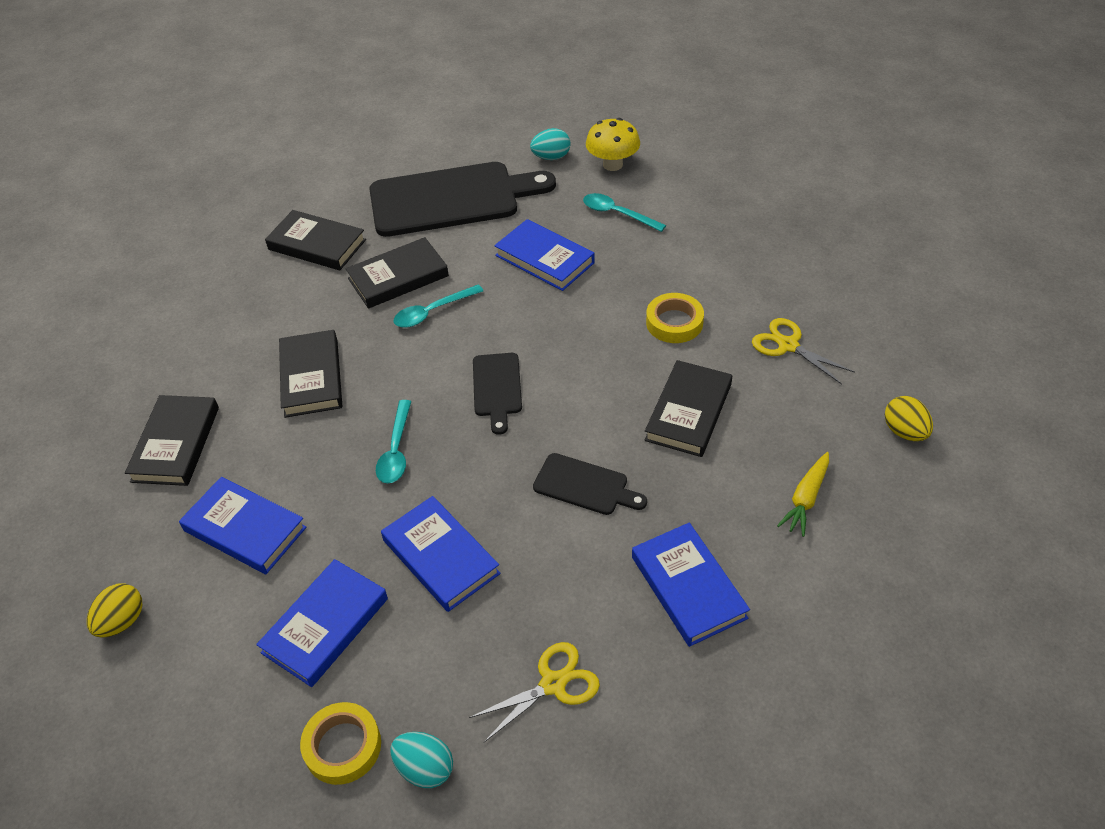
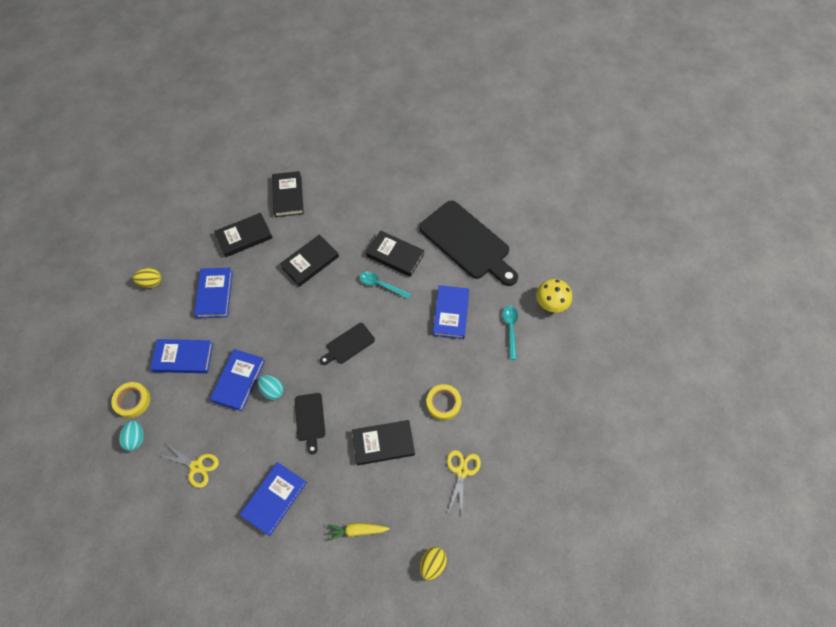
camera: 55 degrees right, 15 degrees up
black book [265,210,366,270] -> black book moved to [272,171,304,217]
turquoise spoon [376,400,412,484] -> none
turquoise egg [530,128,571,160] -> turquoise egg moved to [257,375,284,400]

